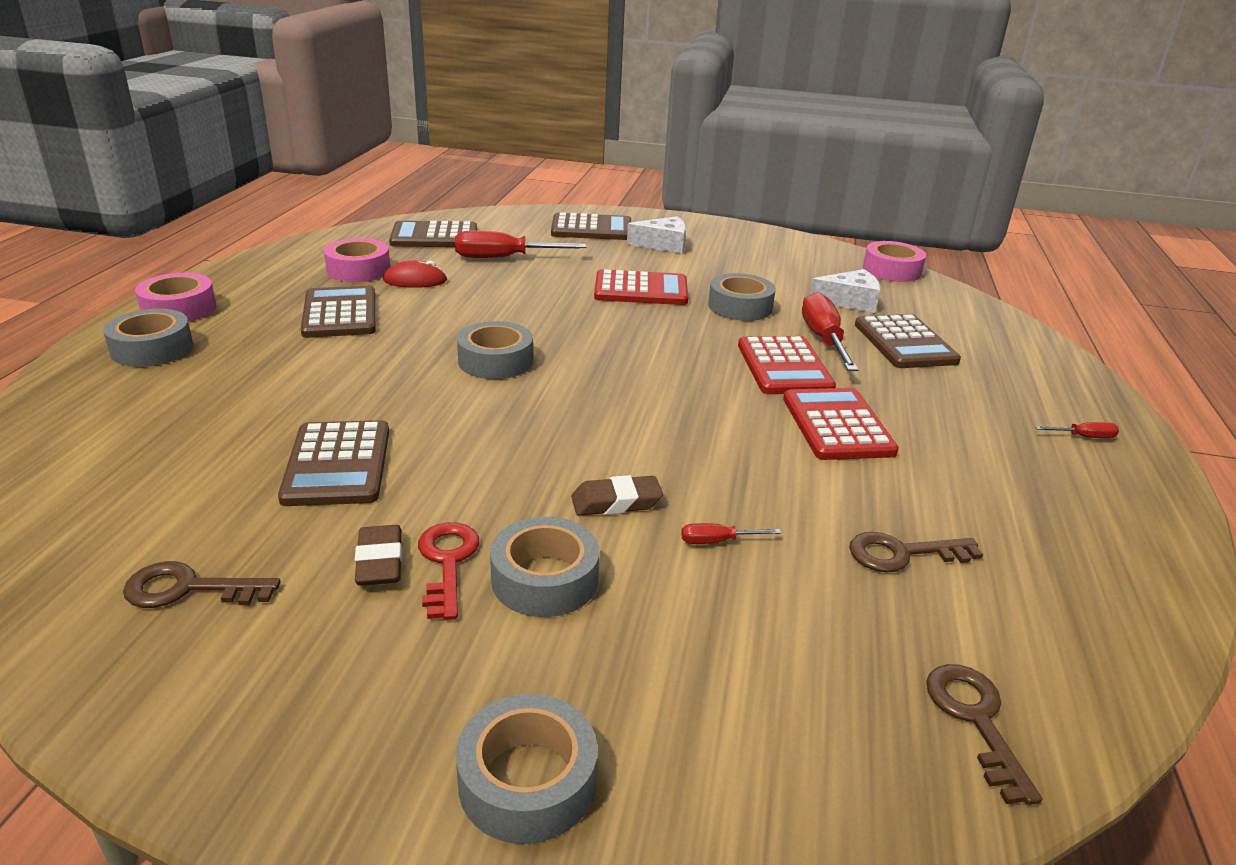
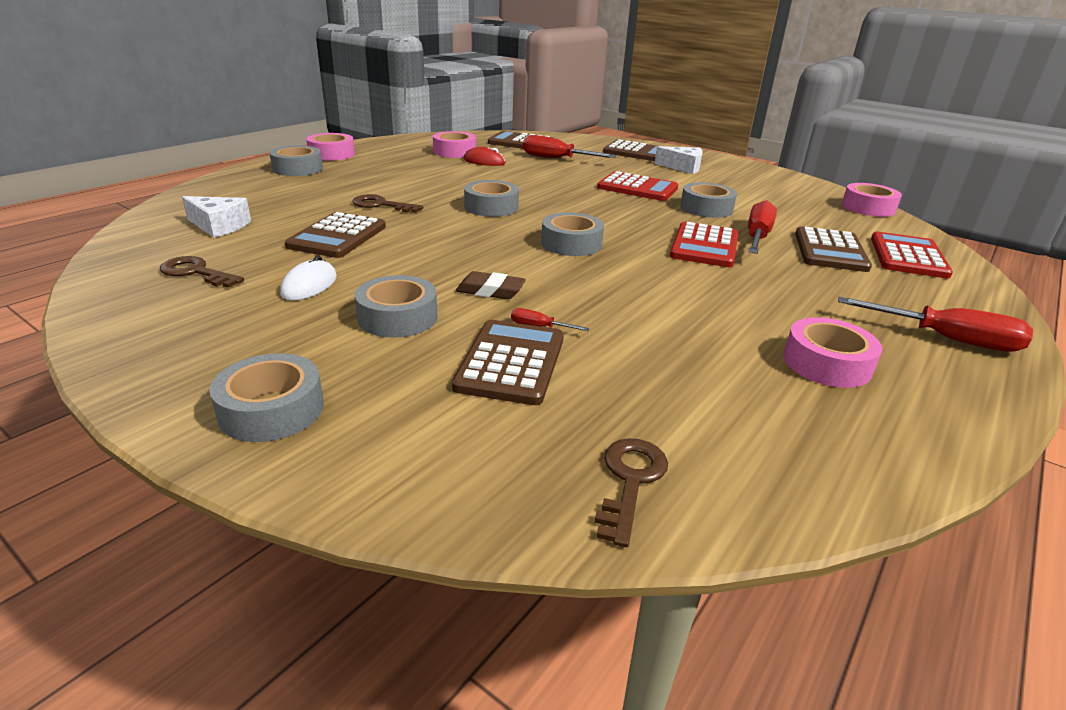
camera: 25 degrees right, 0 degrees up
brown calculator [301,286,375,338] -> brown calculator moved to [452,320,564,405]
brown eraser [355,525,402,586] -> white mouse [280,255,337,301]
red key [418,522,479,620] -> none
red calculator [783,388,899,460] -> red calculator moved to [871,232,953,279]
white cheese [810,269,880,313] -> white cheese moved to [182,196,251,238]
brown key [849,532,983,572] -> brown key moved to [353,194,423,213]
red screwdriver [1035,422,1119,438] -> red screwdriver [838,297,1033,352], size x2.19
none -> grey tape [541,212,604,256]
none -> pink tape [783,317,882,388]

